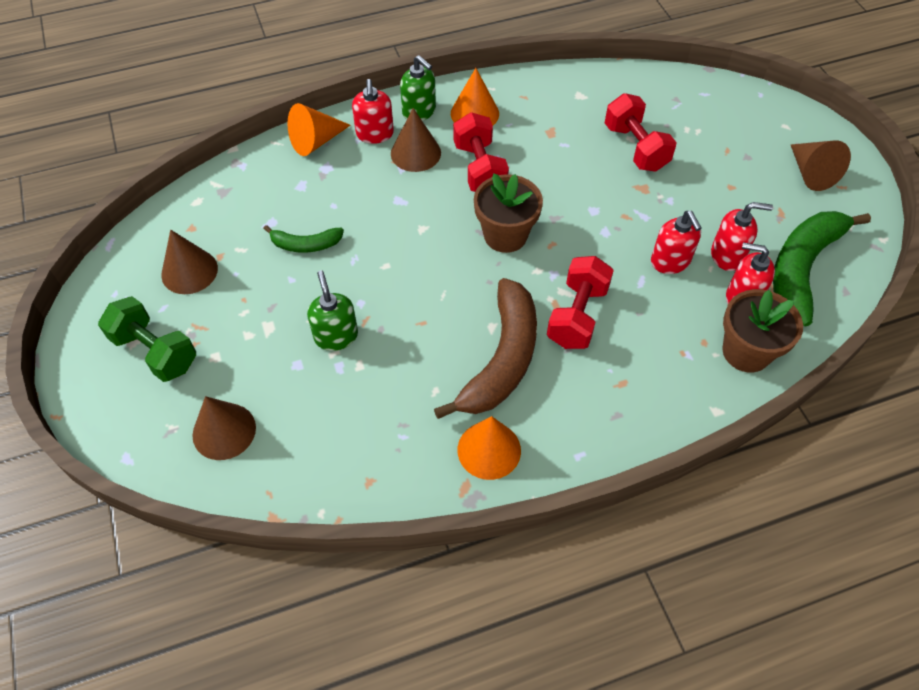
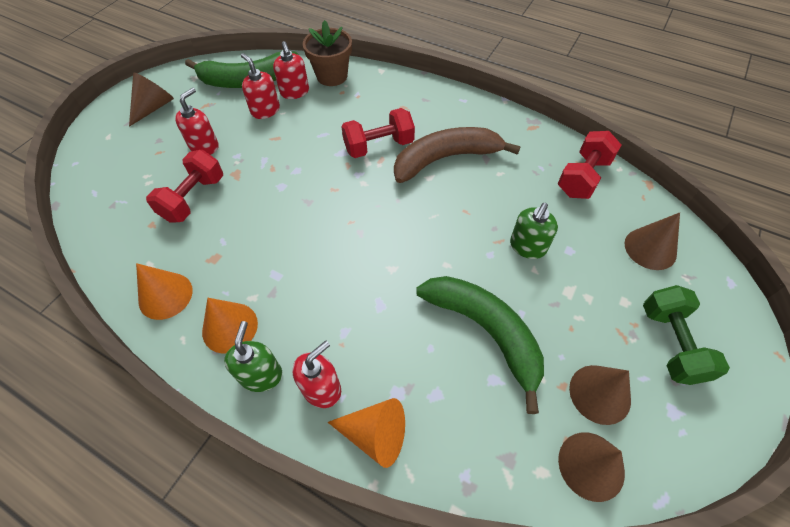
camera: 130 degrees left, 0 degrees up
green banana [263,225,344,253] -> green banana [416,276,544,414], size x1.99
brown cone [391,108,441,172] -> brown cone moved to [558,432,625,502]
red dumbbell [453,112,509,192] -> red dumbbell moved to [558,131,621,199]
orange cone [458,416,521,480] -> orange cone moved to [136,263,193,320]
brown flower pot [474,173,543,253] -> none
red soap dispenser [651,211,702,274] -> red soap dispenser moved to [175,88,219,155]

